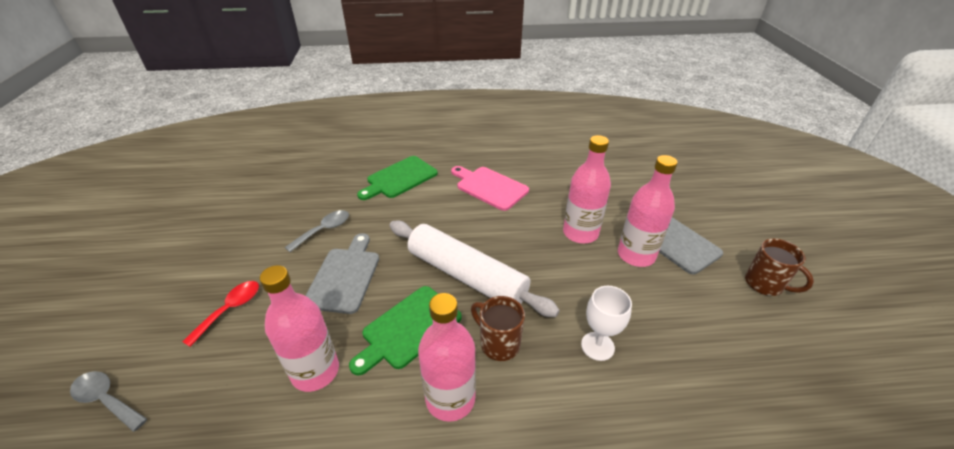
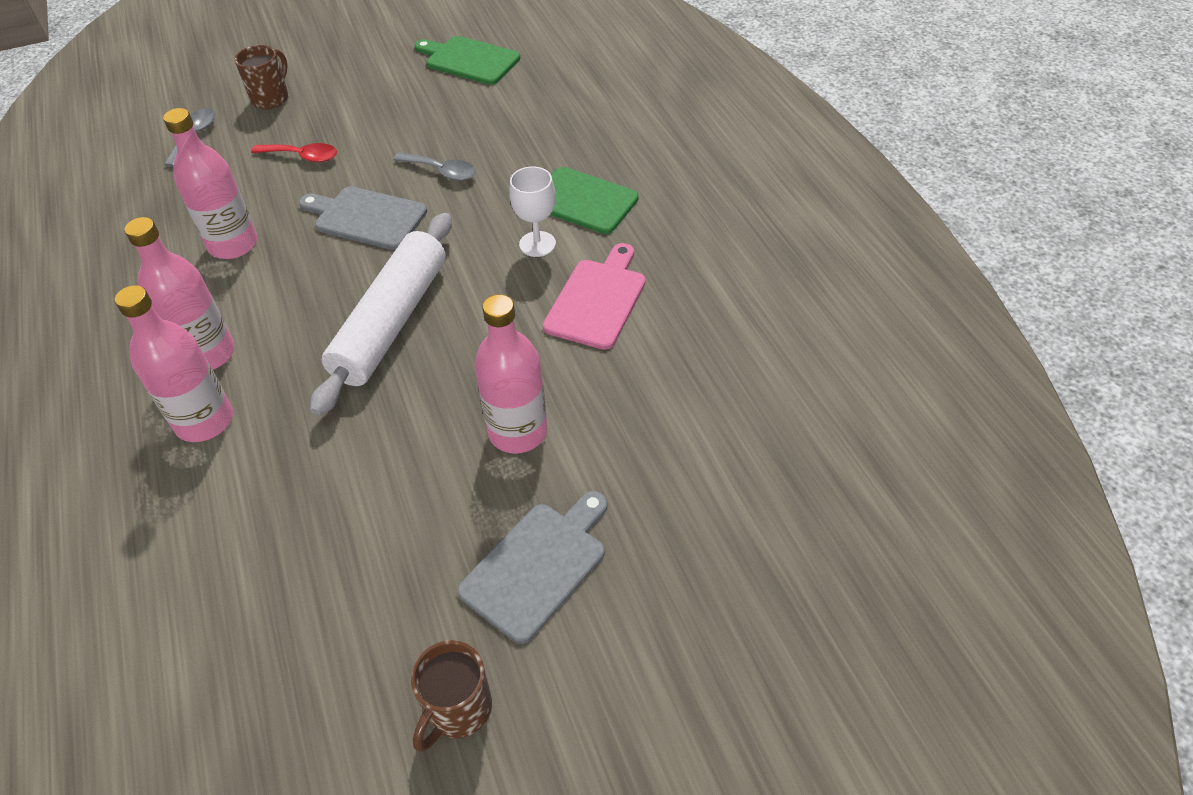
camera: 75 degrees right, 10 degrees up
grey cutting board [305,233,379,314] -> grey cutting board turned 150 degrees counterclockwise [299,186,427,250]
green cutting board [349,286,462,376] -> green cutting board moved to [415,36,520,85]
brown mug [471,296,525,361] -> brown mug moved to [234,45,289,109]
white goblet [581,286,632,361] -> white goblet moved to [509,166,556,257]
pink bottle [618,155,678,267] -> pink bottle moved to [115,285,233,442]

